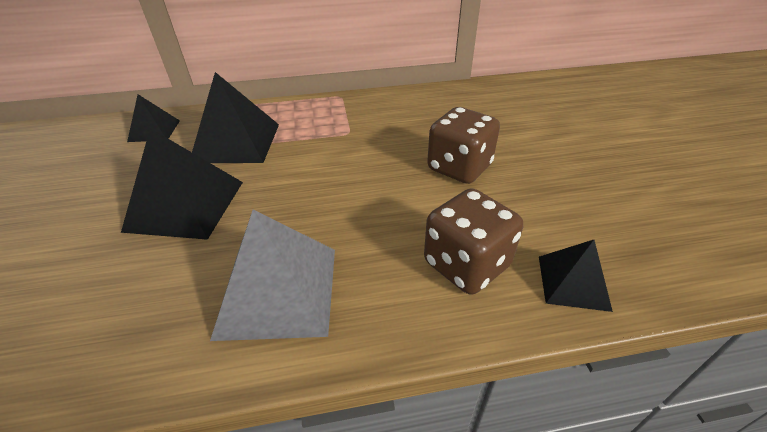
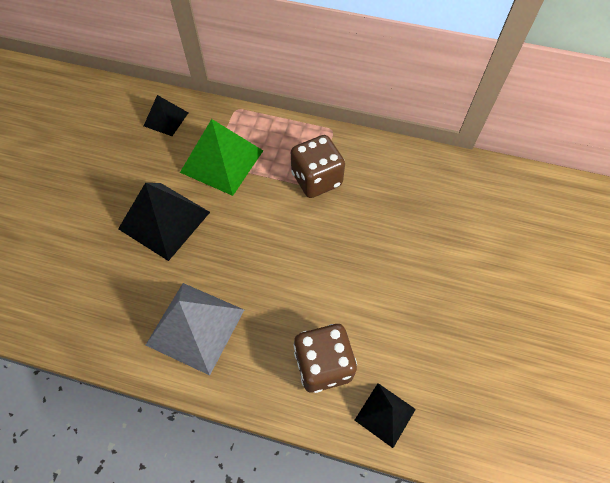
camera: 25 degrees right, 20 degrees up
black pyramid [192,72,279,163] -> green pyramid [180,119,263,196]
brown dice [427,107,500,184] -> brown dice moved to [291,135,345,198]

